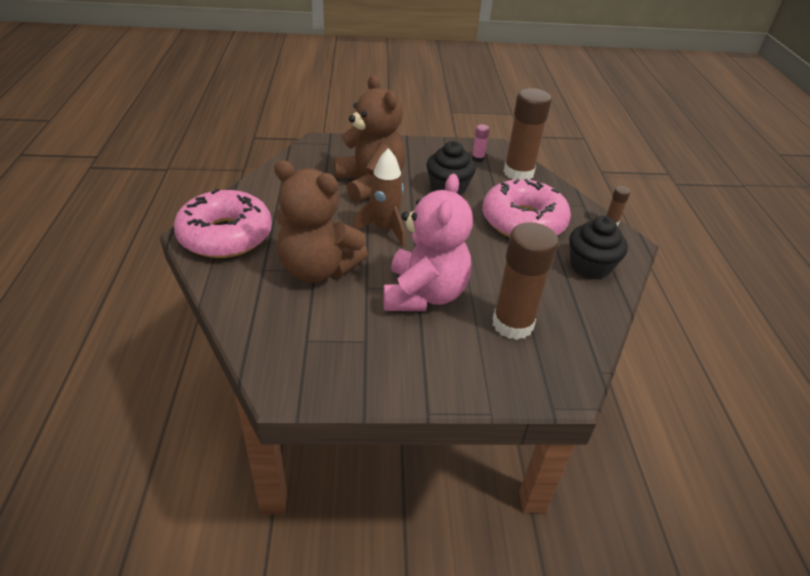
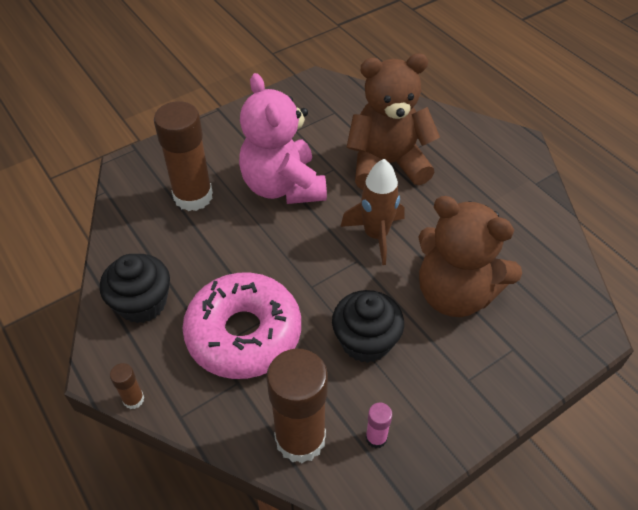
camera: 150 degrees right, 10 degrees up
pink donut [174,189,272,258] -> none

